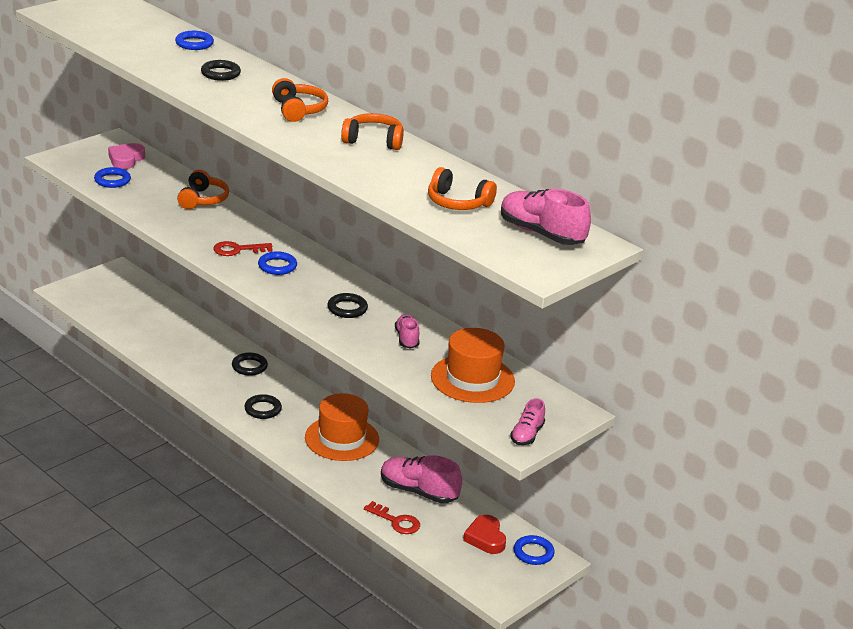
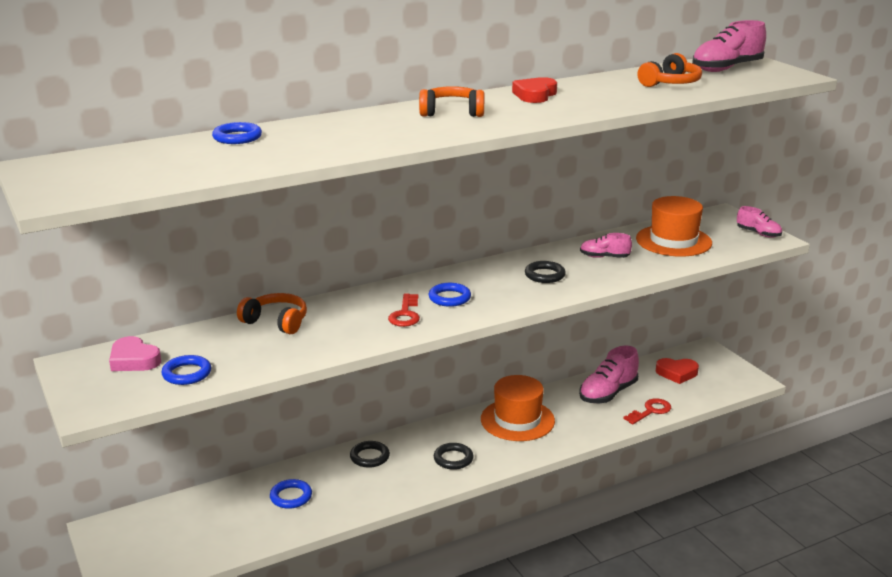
camera: 70 degrees left, 5 degrees down
black ring [201,60,241,81] -> none
orange headphones [341,113,404,150] -> red heart [512,77,557,103]
blue ring [514,535,555,565] -> blue ring moved to [270,479,312,509]

